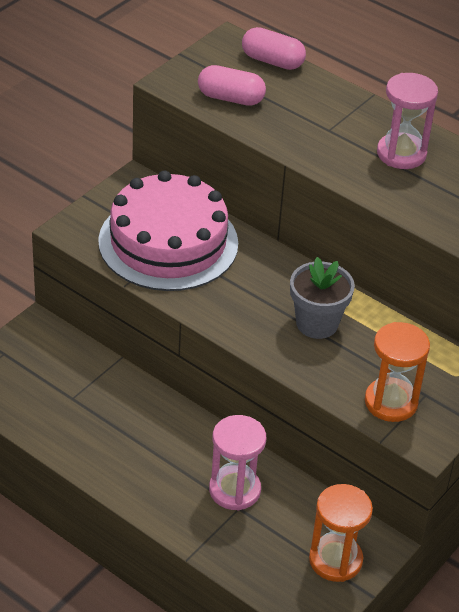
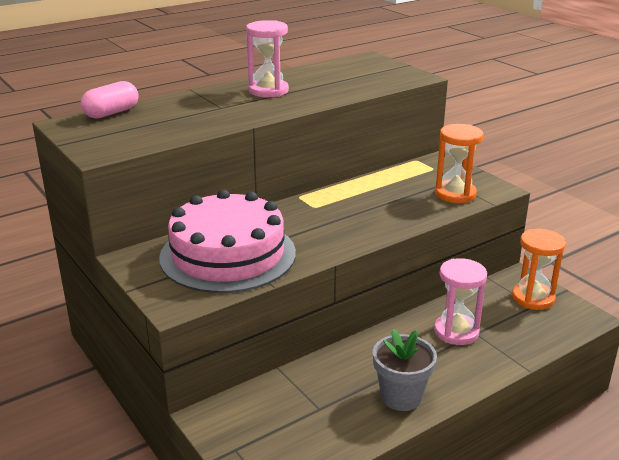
camera: 70 degrees left, 15 degrees down
pink capsule [198,65,266,106] -> none
grey flower pot [290,257,355,339] -> grey flower pot moved to [373,329,437,411]

